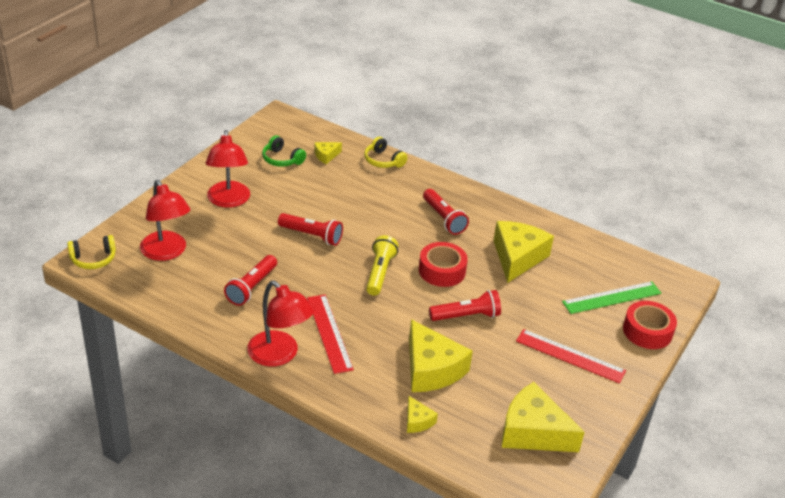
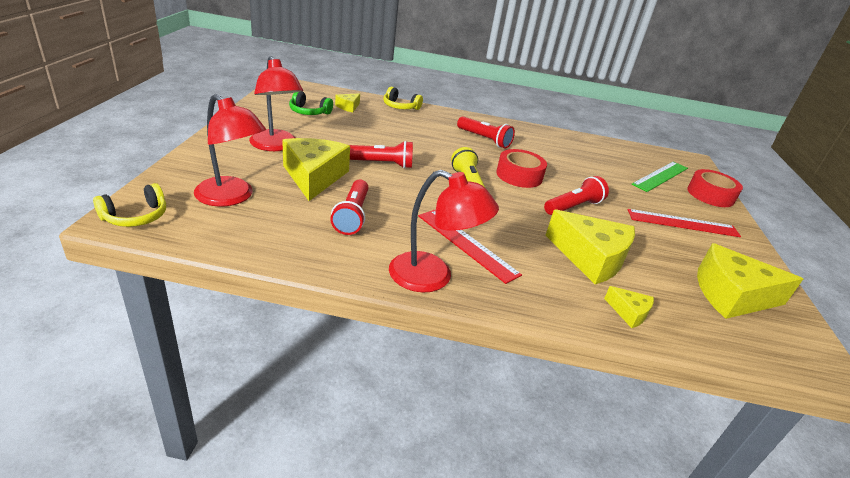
camera: 25 degrees left, 5 degrees down
yellow cheese [493,221,554,283] -> yellow cheese moved to [282,138,350,201]

